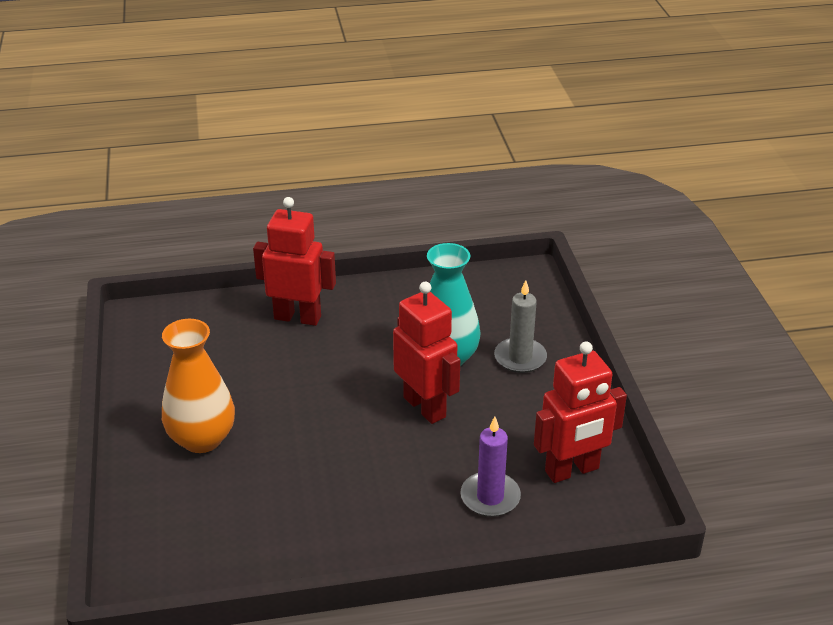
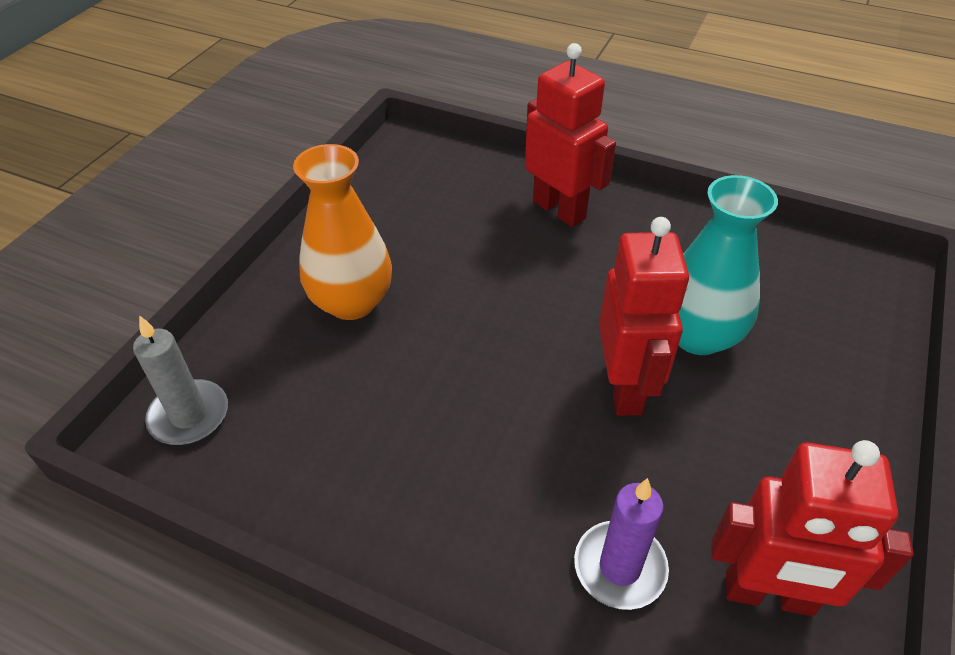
camera: 35 degrees right, 10 degrees up
grey candle [494,280,547,373] -> grey candle moved to [133,315,228,445]

